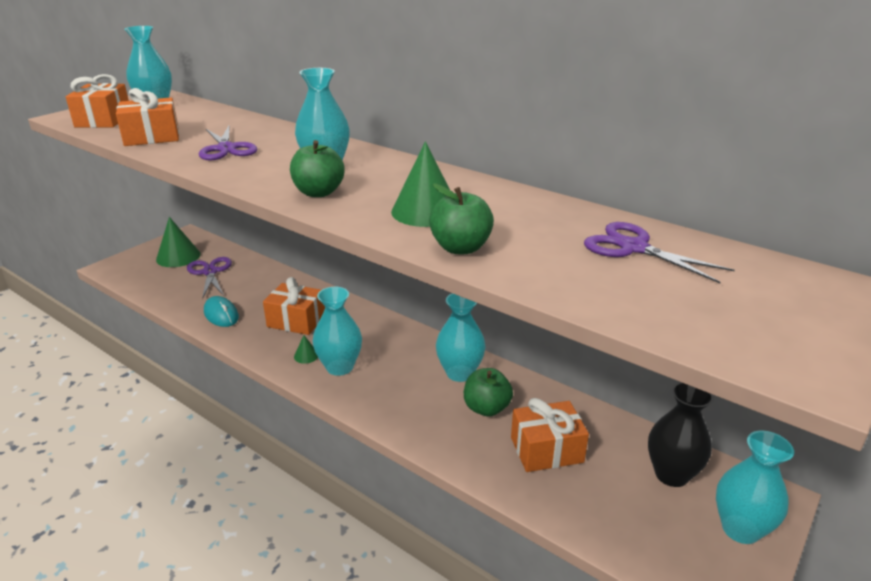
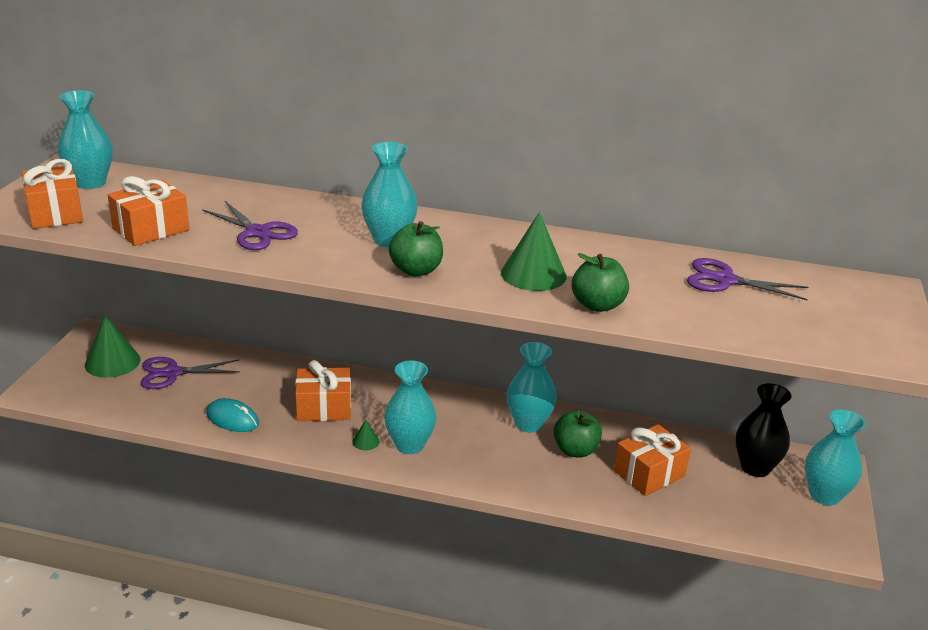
camera: 25 degrees left, 0 degrees up
purple scissors [187,257,232,299] -> purple scissors turned 60 degrees counterclockwise [141,357,240,389]

